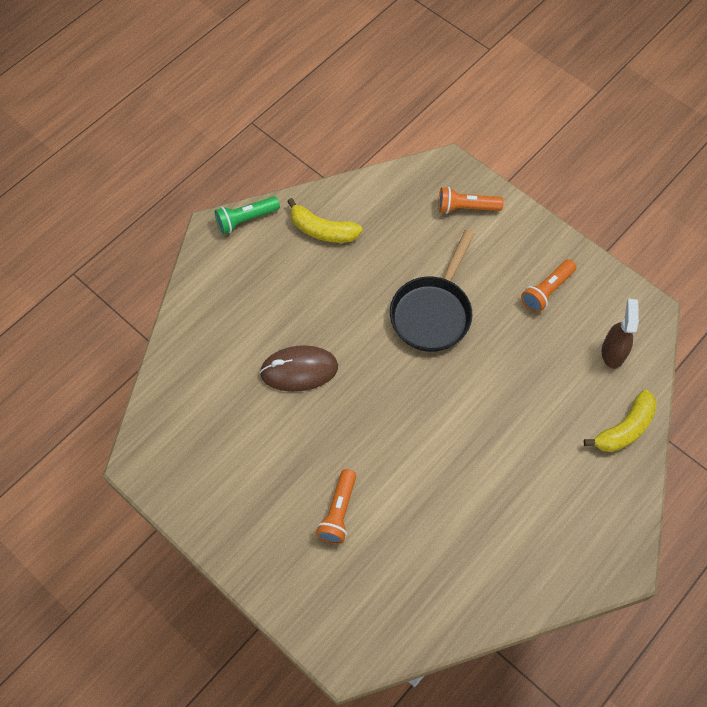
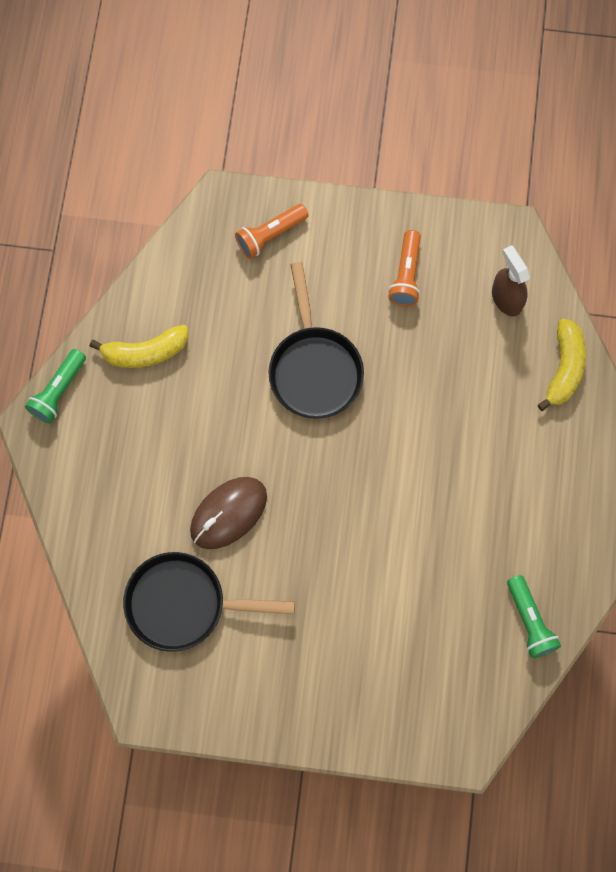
camera: 35 degrees left, 10 degrees up
orange flashlight [316,469,356,544] -> none
none -> black pan [123,552,295,652]
none -> green flashlight [507,575,561,658]

